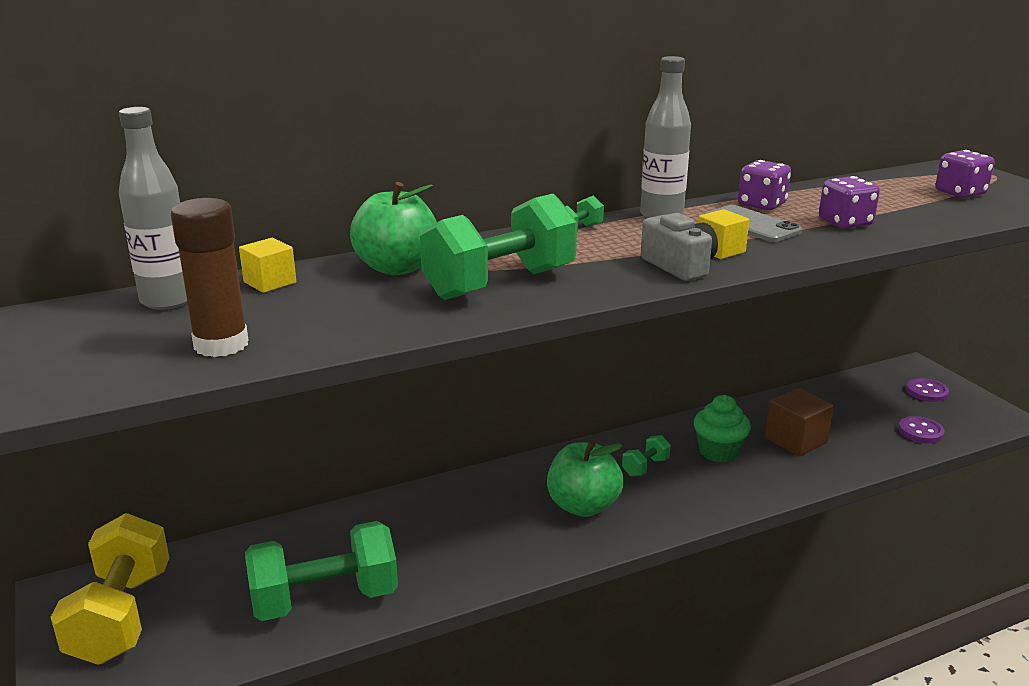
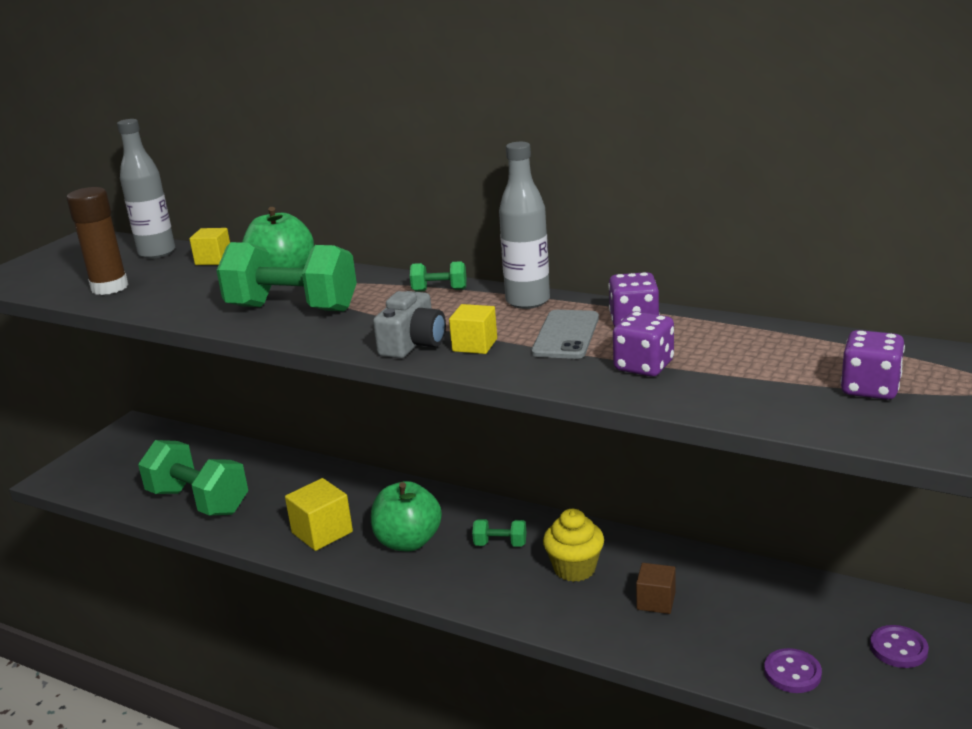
camera: 55 degrees right, 0 degrees up
yellow dumbbell [50,513,169,665] -> none
green cupcake [694,395,751,463] -> yellow cupcake [543,509,604,582]
brown cube [765,388,834,457] -> brown cube [636,563,675,614], size x0.65
none -> yellow cube [285,478,353,551]

